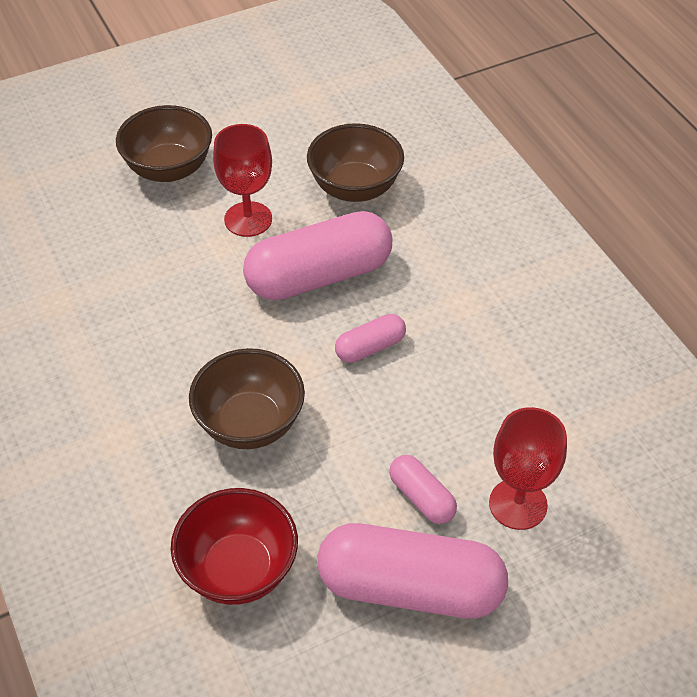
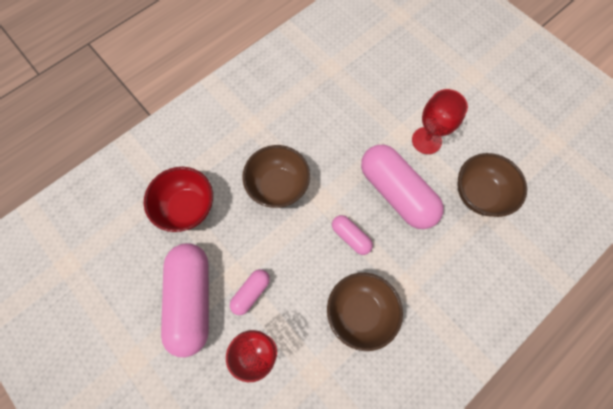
camera: 75 degrees right, 20 degrees up
brown bowl [116,105,212,182] -> brown bowl moved to [327,273,403,351]

